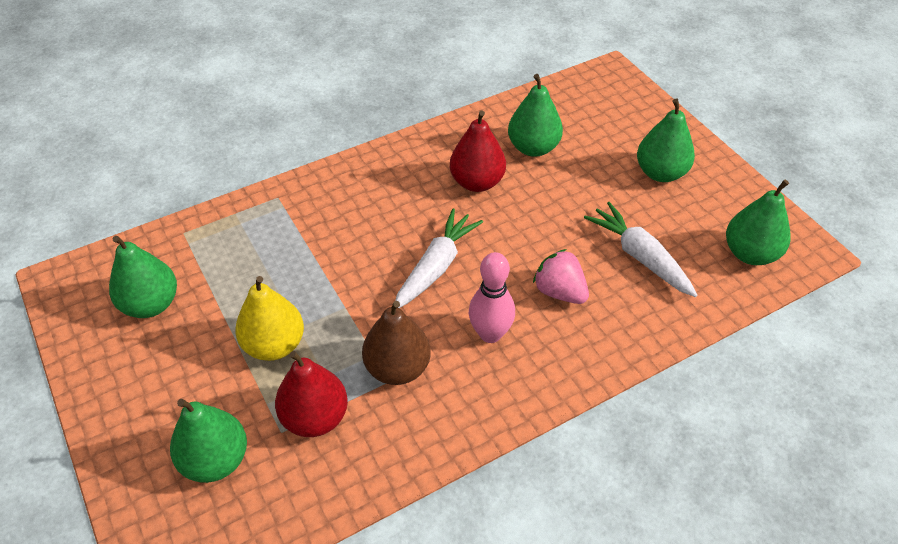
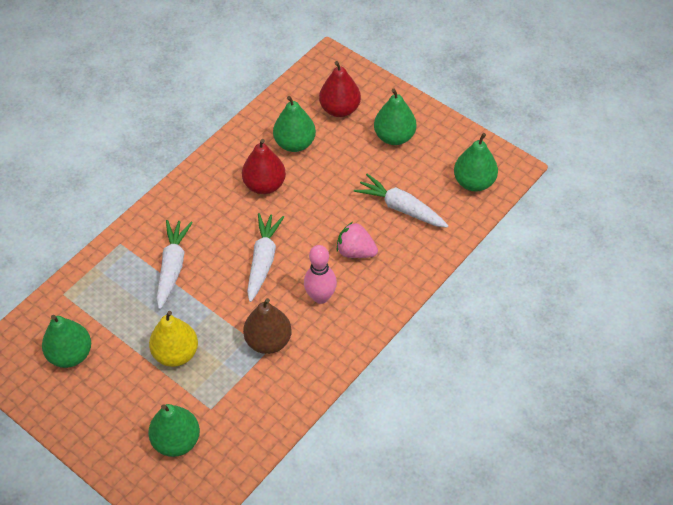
camera: 20 degrees left, 5 degrees up
red pear [275,351,348,437] -> red pear moved to [319,61,361,117]
none -> white carrot [156,220,193,309]

